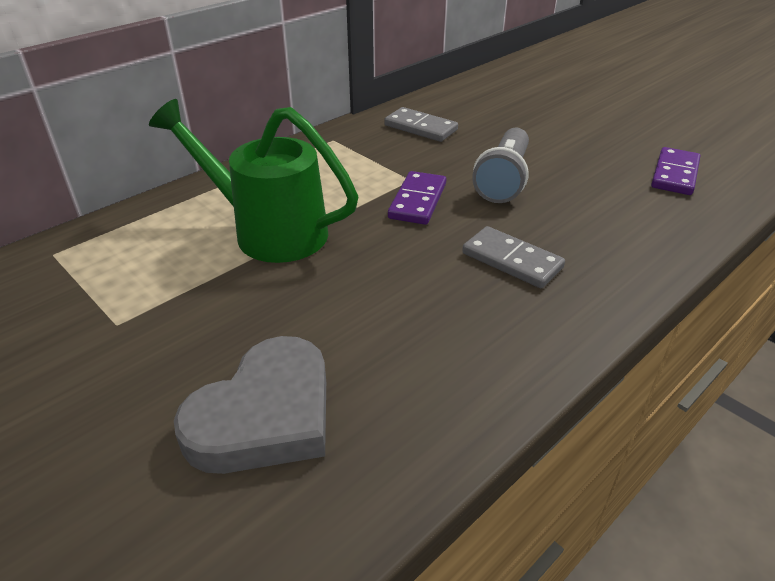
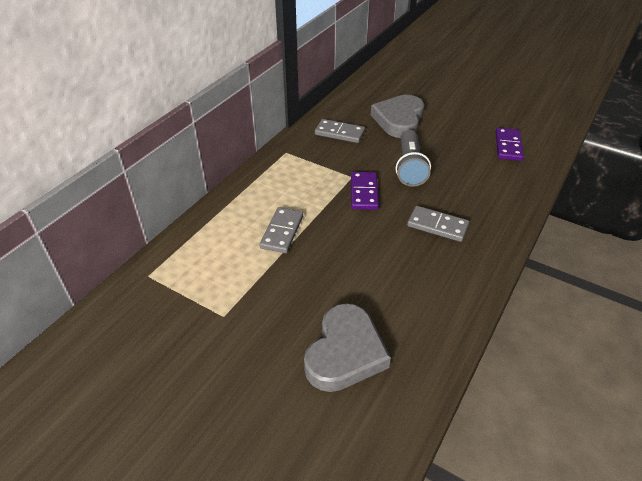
camera: 15 degrees left, 5 degrees up
green watering can [149,99,358,263] -> grey domino [259,207,303,253]
none -> grey heart [371,95,424,138]

